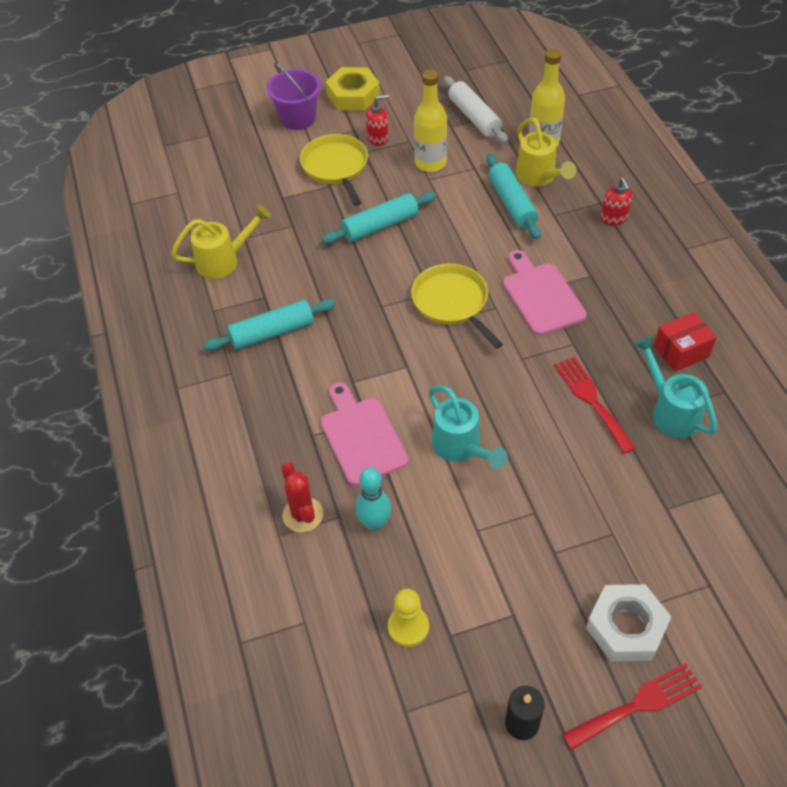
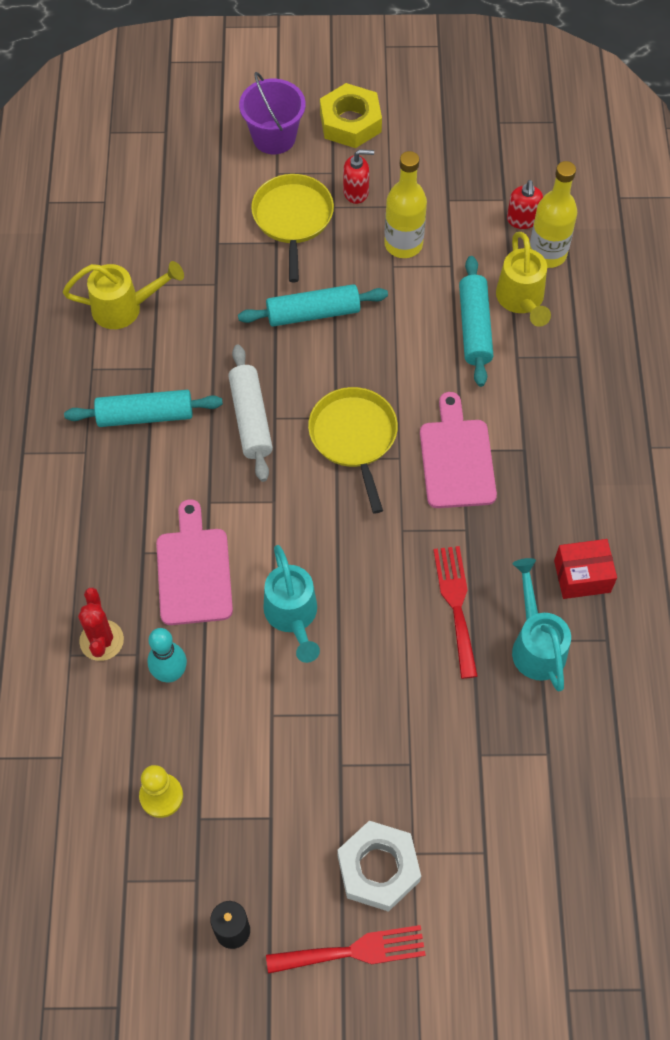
camera: 15 degrees right, 10 degrees up
white rolling pin [443,76,508,144] -> white rolling pin moved to [228,345,273,482]
red soap dispenser [601,178,633,225] -> red soap dispenser moved to [507,180,543,229]

